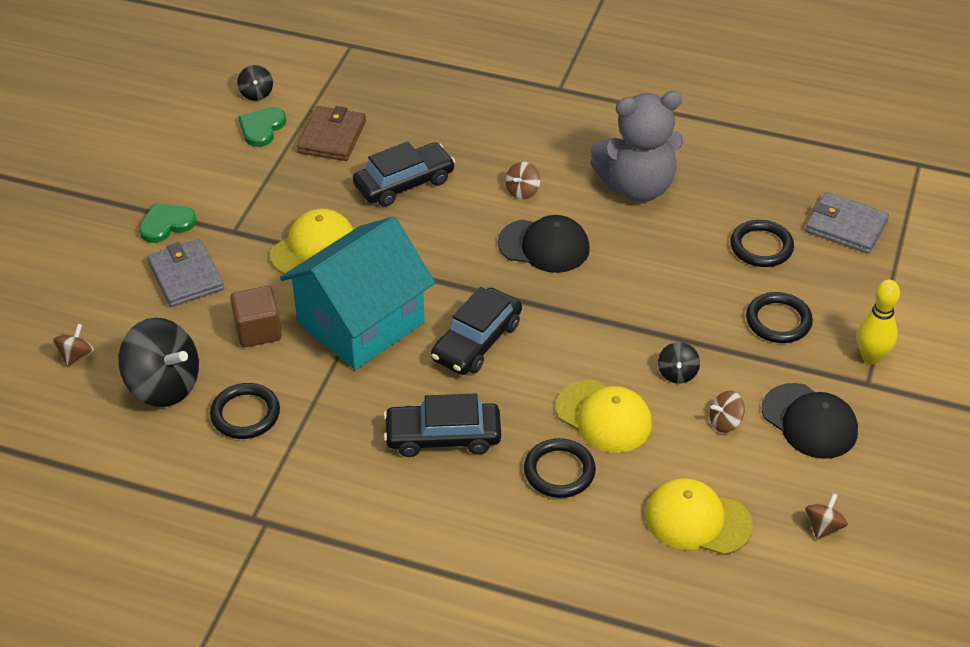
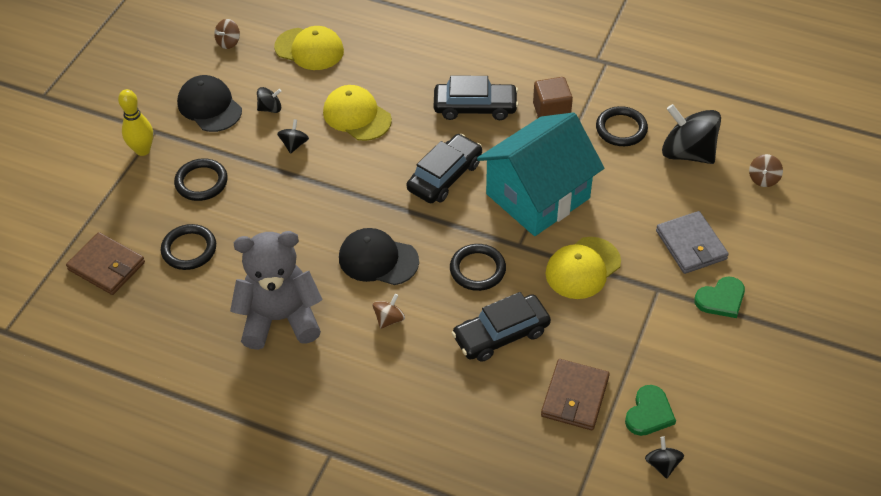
camera: 175 degrees left, 5 degrees up
brown cube [230,286,282,347] -> brown cube moved to [533,77,573,118]
black ring [524,438,596,498] -> black ring moved to [450,244,506,291]
brown spinning top [709,391,745,433] -> black spinning top [257,87,281,113]
grey wallet [805,192,889,254] -> brown wallet [66,232,145,295]

